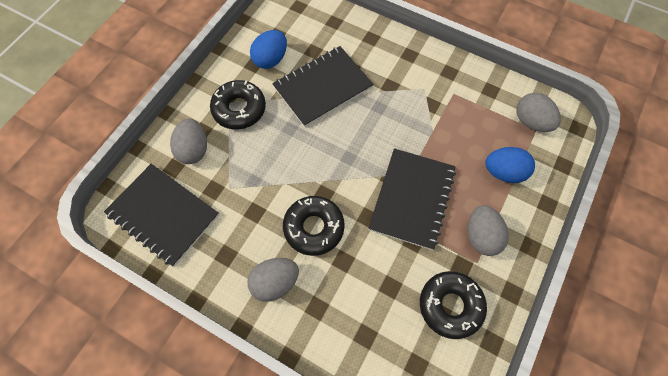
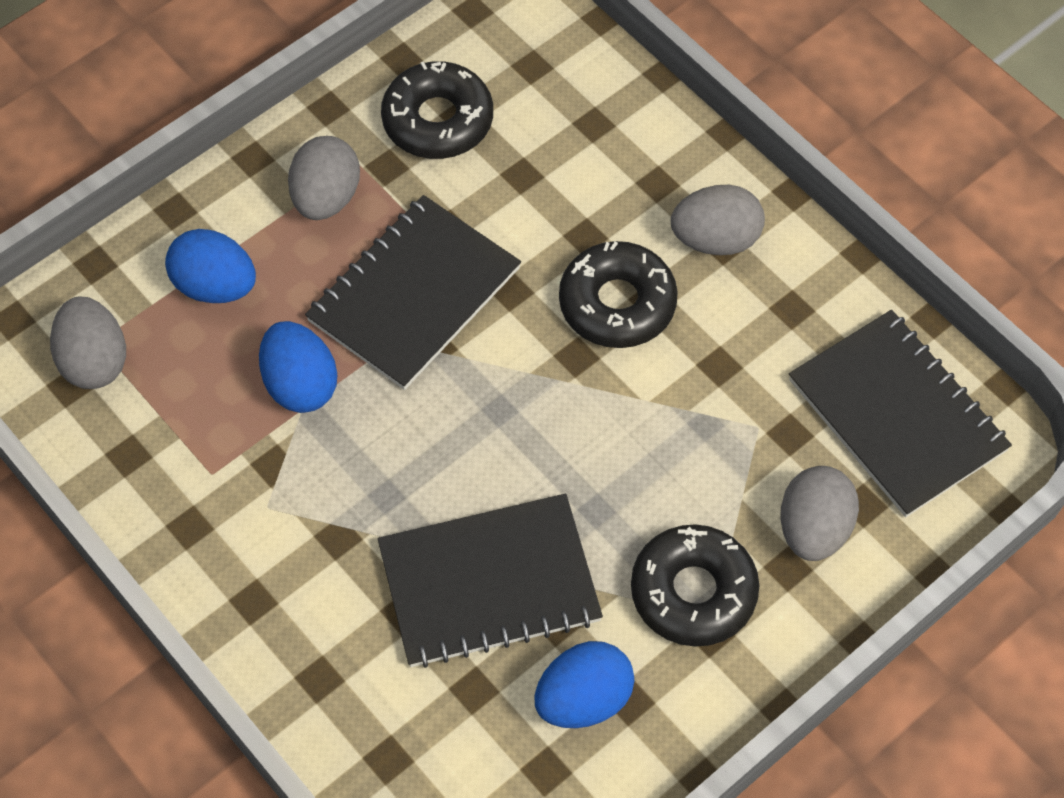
camera: 160 degrees left, 5 degrees down
none -> blue egg [259,321,337,413]

